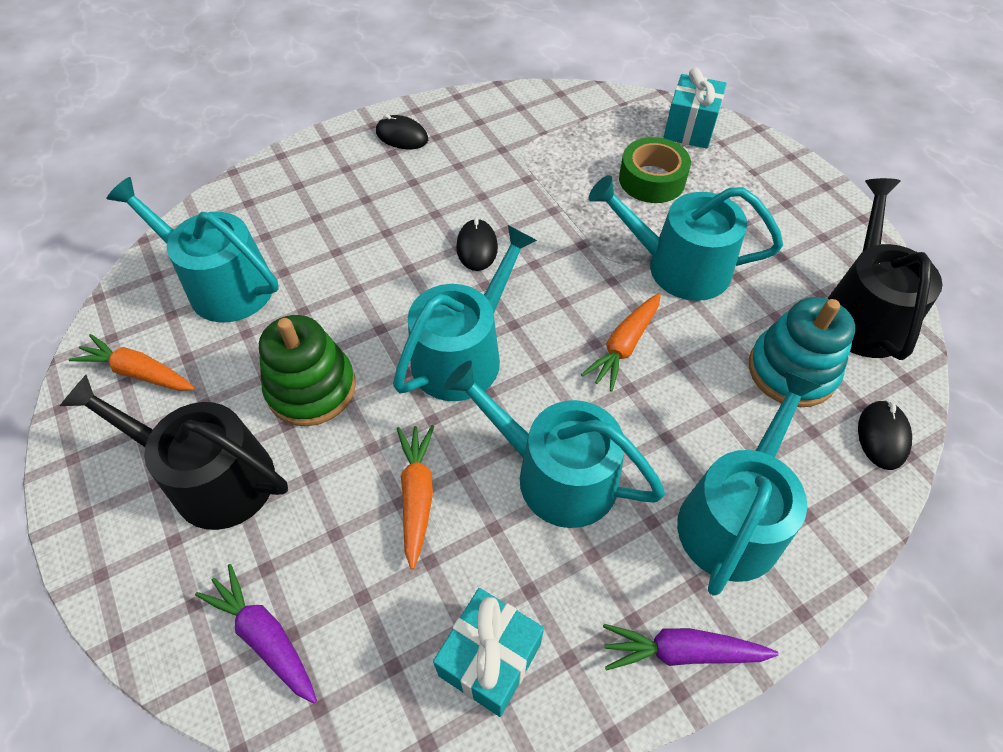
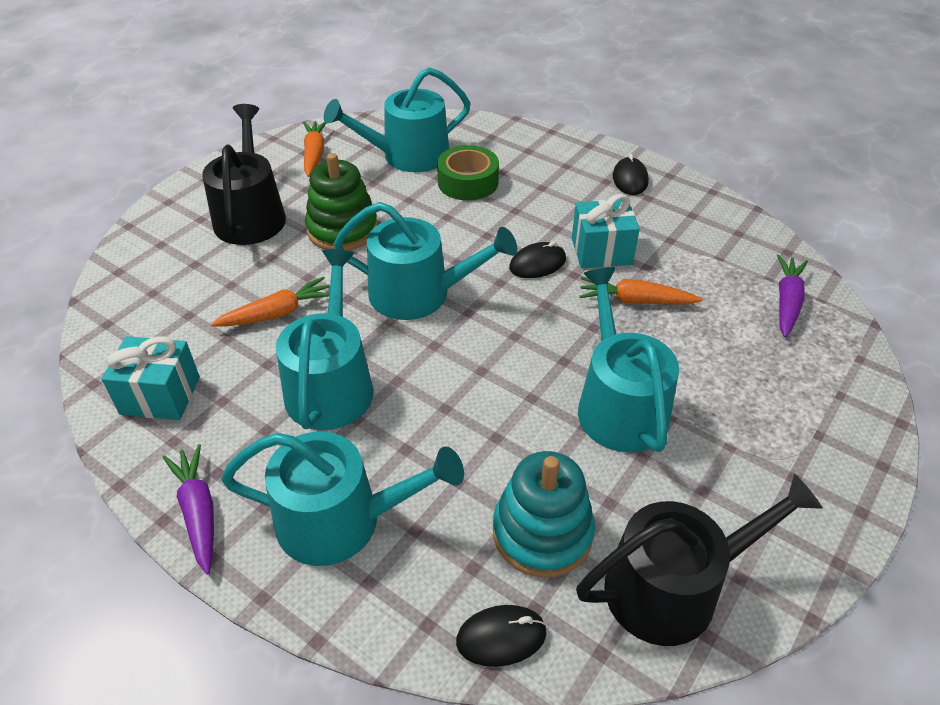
camera: 65 degrees right, 10 degrees down
turquoise watering can [107,177,279,323] -> turquoise watering can turned 120 degrees counterclockwise [324,67,471,172]
purple carrot [195,564,317,703] -> purple carrot moved to [777,255,808,337]
orange carrot [581,293,661,392] -> orange carrot moved to [579,277,703,305]
green tape [619,137,691,203] -> green tape moved to [437,145,499,201]
turquoise gift [663,68,727,149] -> turquoise gift moved to [572,194,640,268]

